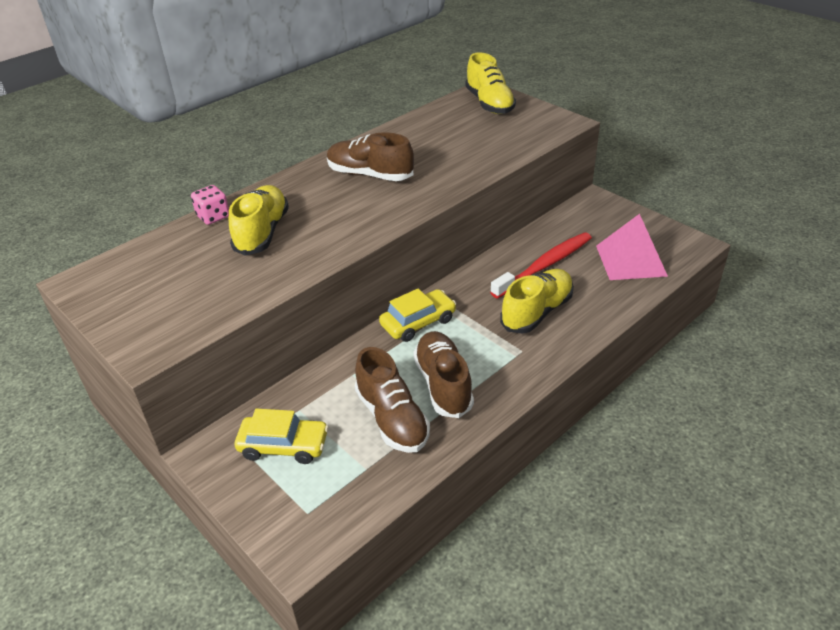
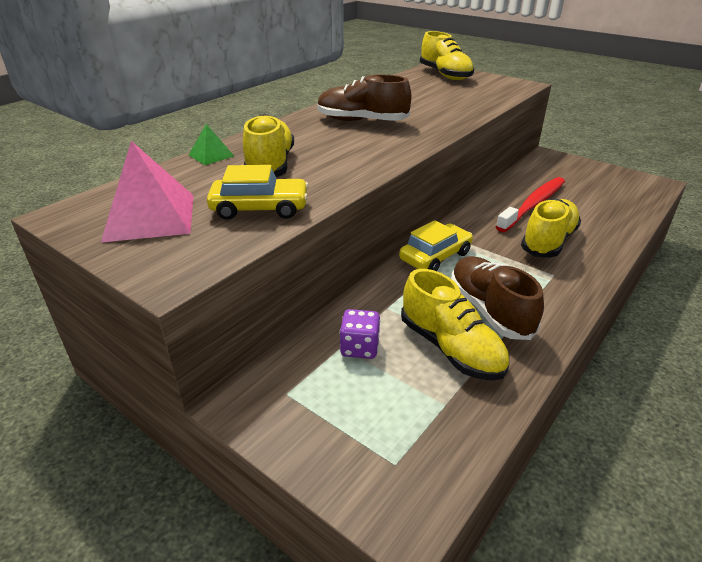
camera: 10 degrees left, 5 degrees down
pink dice [191,185,229,225] -> green pyramid [189,124,234,165]
yellow car [235,409,329,464] -> yellow car moved to [207,165,309,220]
brown shoe [355,347,430,453] -> yellow shoe [401,269,509,381]
pink pyramid [596,214,668,280] -> pink pyramid moved to [101,141,194,243]
none -> purple dice [340,309,380,359]

